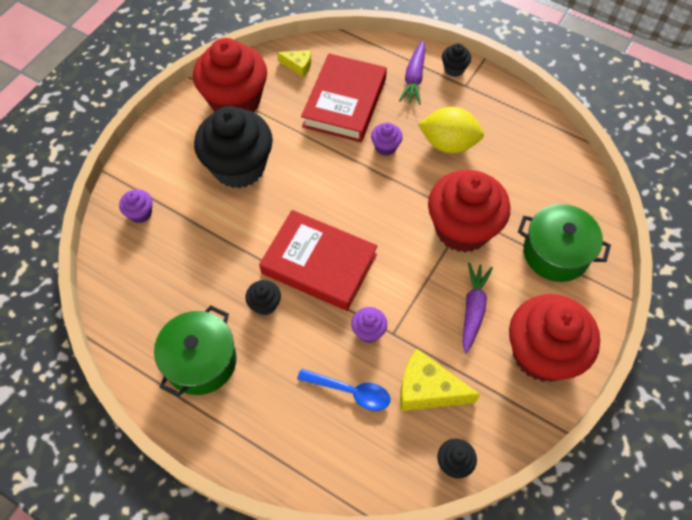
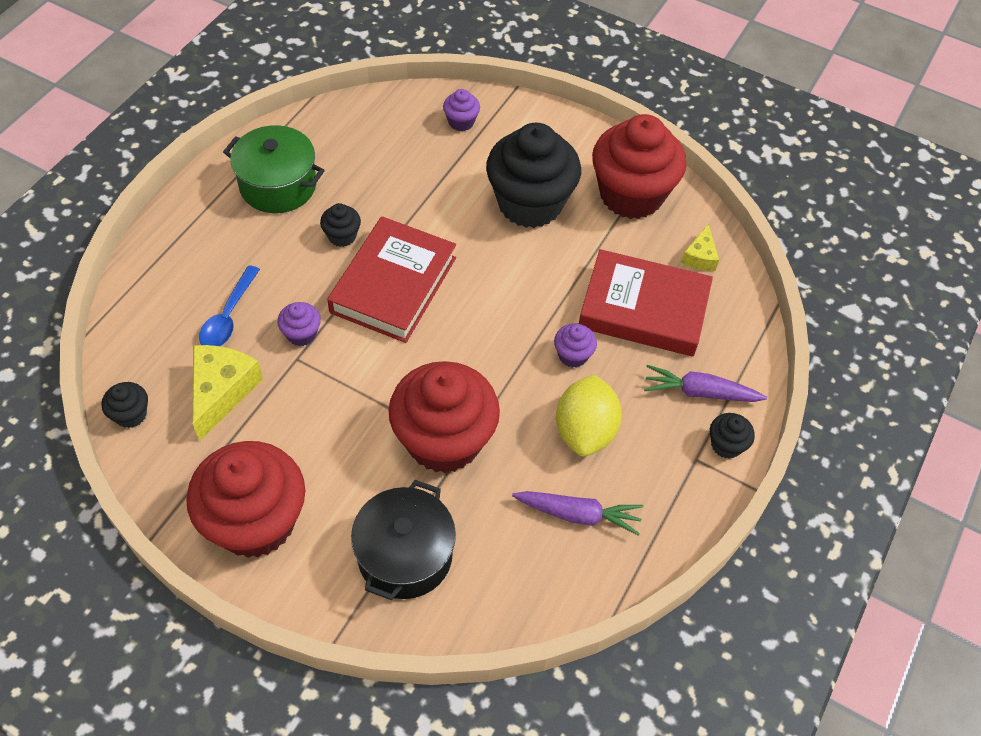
camera: 85 degrees right, 5 degrees down
purple carrot [463,262,493,354] -> purple carrot moved to [512,491,643,536]
green pot [518,204,611,282] -> black pot [351,480,456,600]

